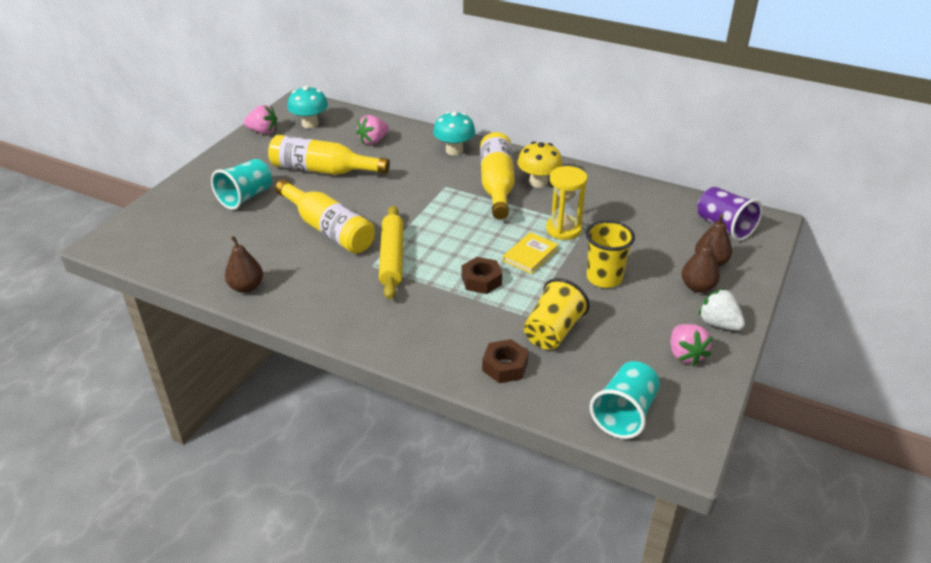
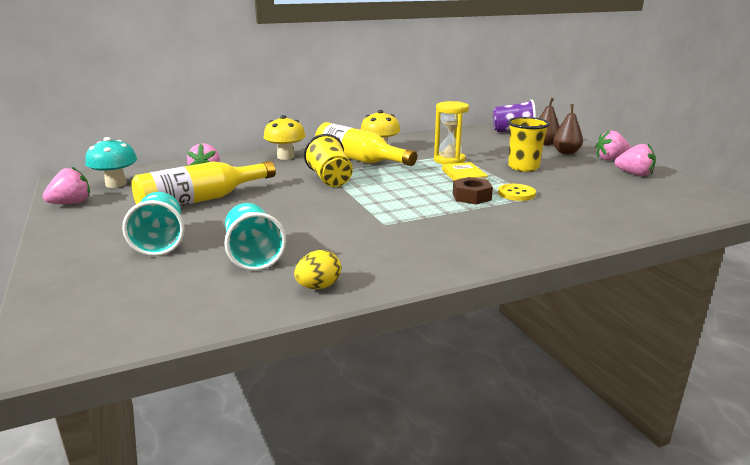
camera: 50 degrees left, 15 degrees down
brown pear [225,236,263,293] -> yellow egg [294,250,341,289]
yellow bottle [275,179,375,254] -> none
yellow rolling pin [379,206,403,299] -> none
turquoise mushroom [433,111,476,155] -> yellow mushroom [263,115,305,160]
brown nut [482,339,529,383] -> none
yellow cup [524,278,590,350] -> yellow cup moved to [304,134,353,187]
turquoise cup [590,361,660,439] -> turquoise cup moved to [224,203,286,271]
white strawberry [698,289,745,331] -> pink strawberry [595,130,631,160]
none -> yellow button [498,184,536,201]

